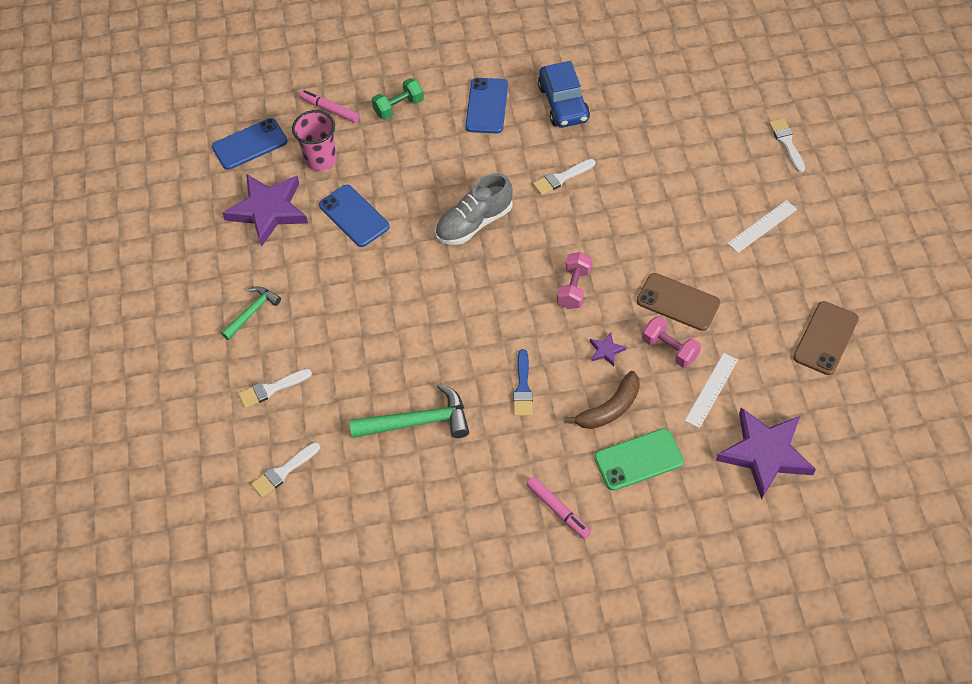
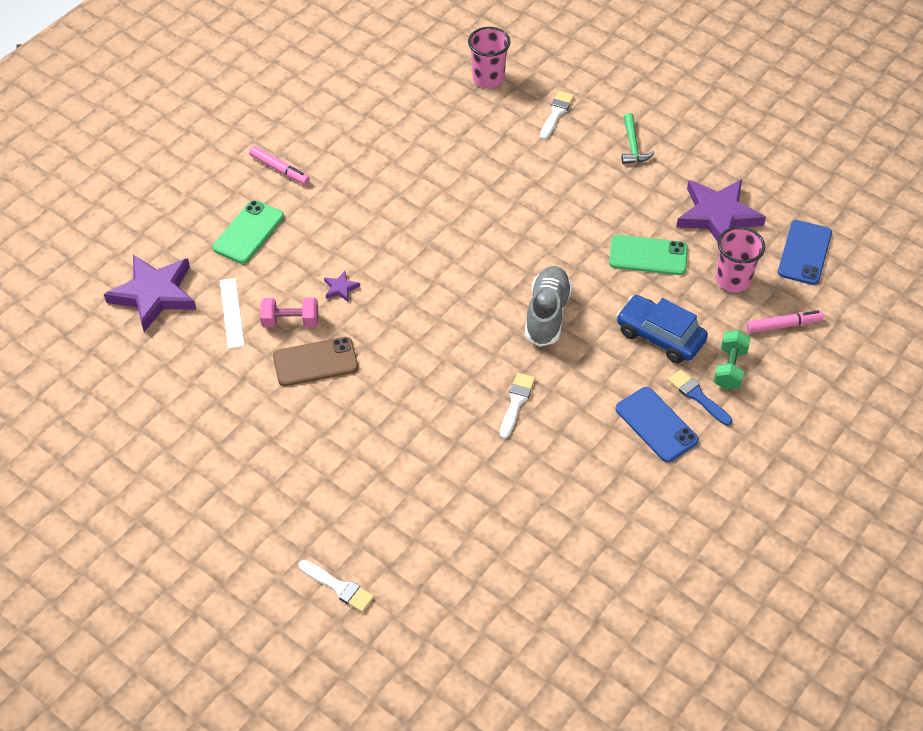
camera: 135 degrees right, 5 degrees down
white brush [251,442,320,497] -> pink cup [468,27,510,88]
blue phone [319,185,390,247] -> green phone [609,235,688,275]
green hammer [350,383,469,438] -> none
blue brush [513,349,533,416] -> blue brush moved to [668,369,732,426]
pink marker [526,477,591,539] -> pink marker turned 150 degrees counterclockwise [249,146,310,185]
blue car [538,61,590,128] -> blue car moved to [616,295,708,364]
pink dumbbell [557,252,592,309] -> none
brown banana [564,371,640,429] -> none
white ruler [727,200,797,253] -> none
brown phone [793,301,859,375] -> none

